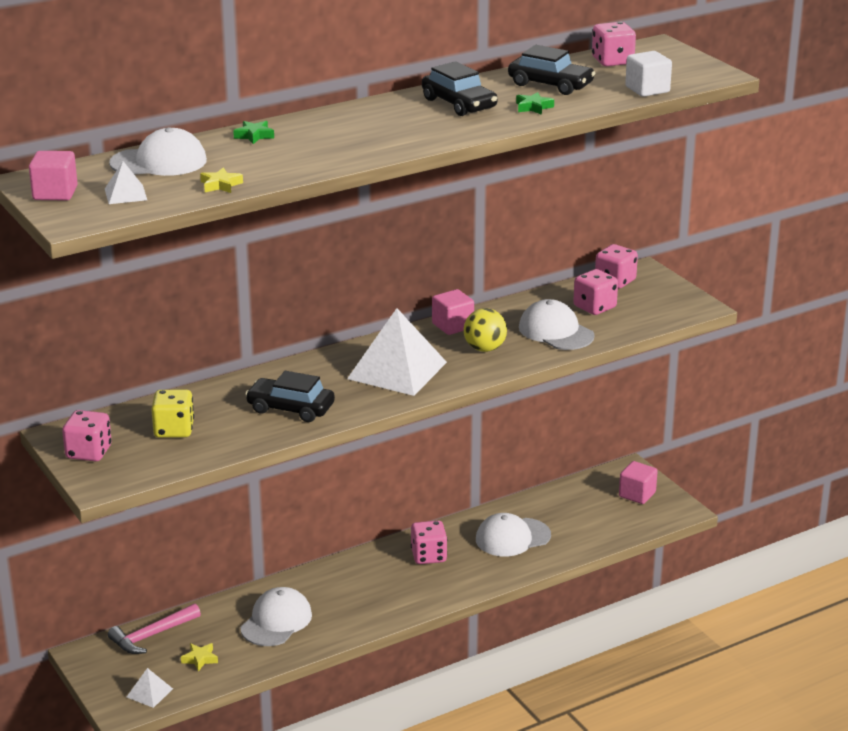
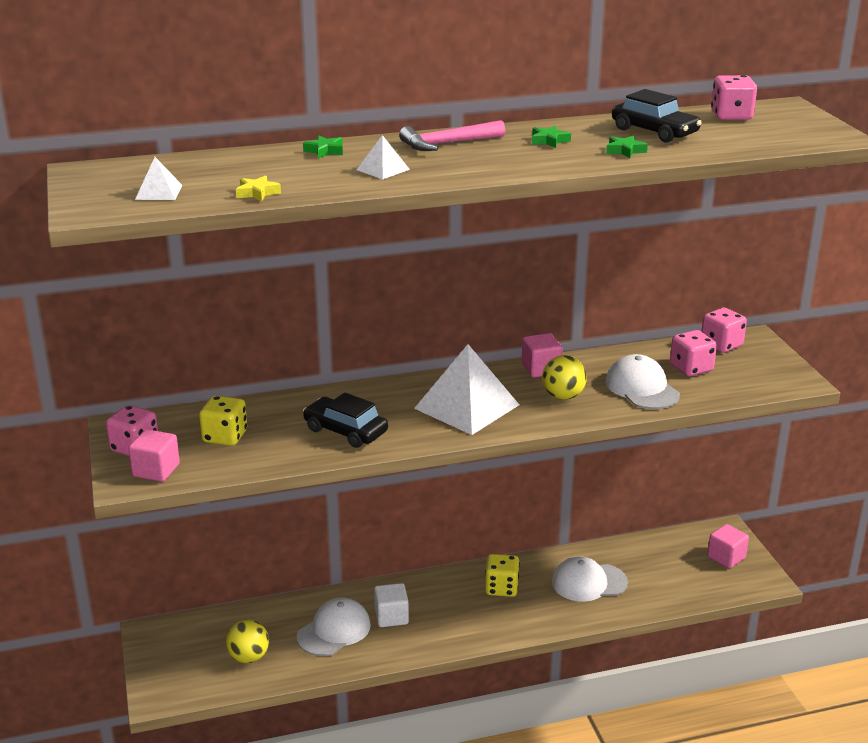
camera: 15 degrees right, 0 degrees up
pink cube [29,151,78,201] -> pink cube moved to [128,429,180,482]
pink hammer [108,604,201,654] -> pink hammer moved to [399,120,505,151]
white cap [109,127,207,176] -> none
white pyramid [127,668,173,708] -> white pyramid moved to [357,135,410,179]
yellow star [181,643,218,672] -> yellow ball [226,620,269,663]
pink dice [411,520,447,564] -> yellow dice [485,554,520,597]
black car [422,61,497,116] -> green star [532,126,571,148]
white cube [625,51,672,97] -> white cube moved to [374,583,409,627]

